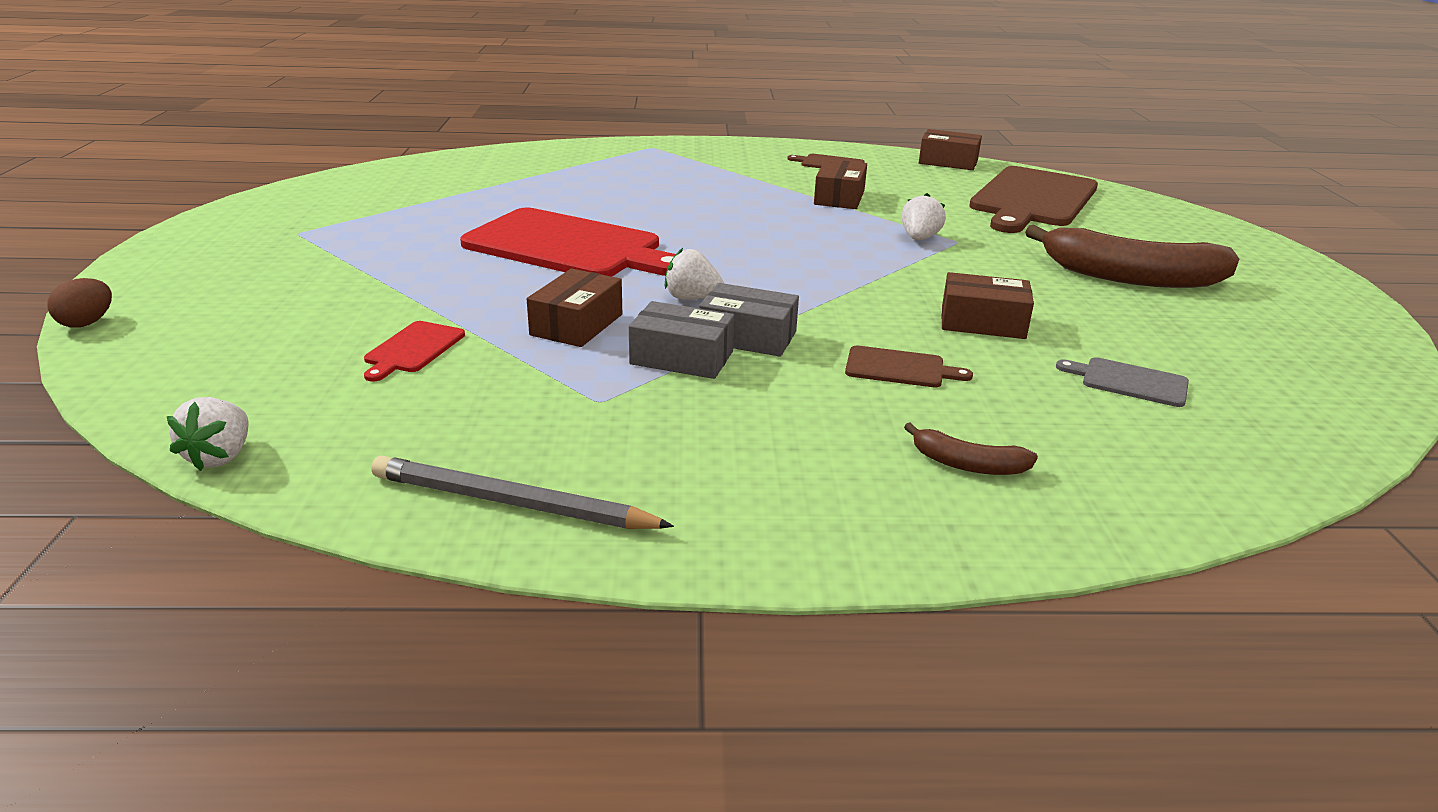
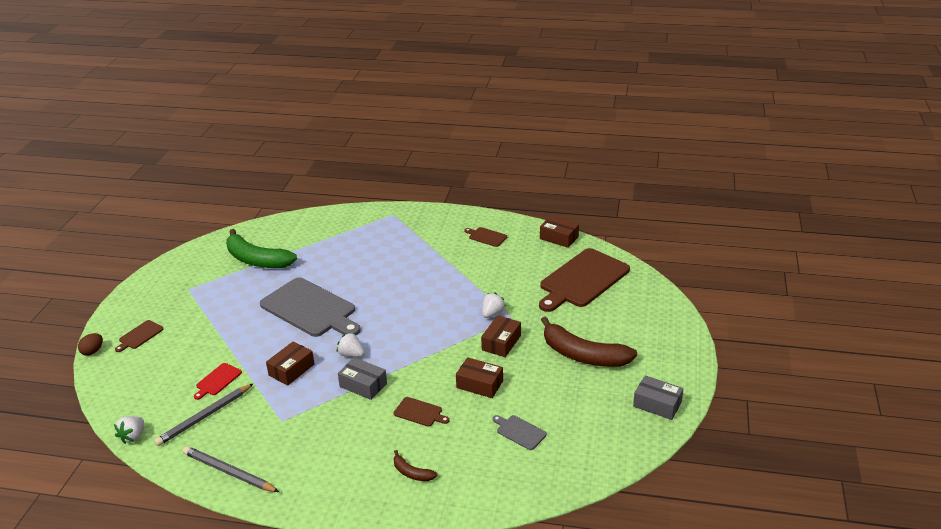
camera: 15 degrees right, 5 degrees up
red cutting board [460,208,676,277] -> grey cutting board [260,277,361,337]
grey box [629,301,735,379] -> grey box moved to [633,376,684,420]
brown box [814,159,867,209] -> brown box moved to [481,315,521,357]
none -> brown cutting board [115,320,163,352]
none -> grey pencil [154,383,254,446]
none -> green banana [226,229,297,268]

